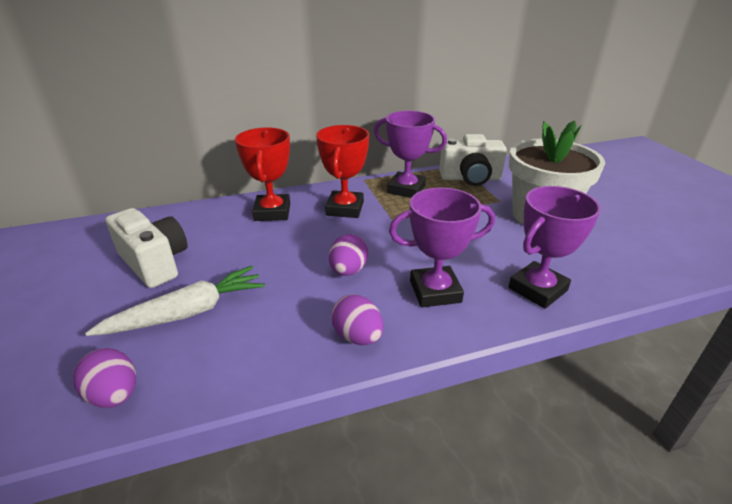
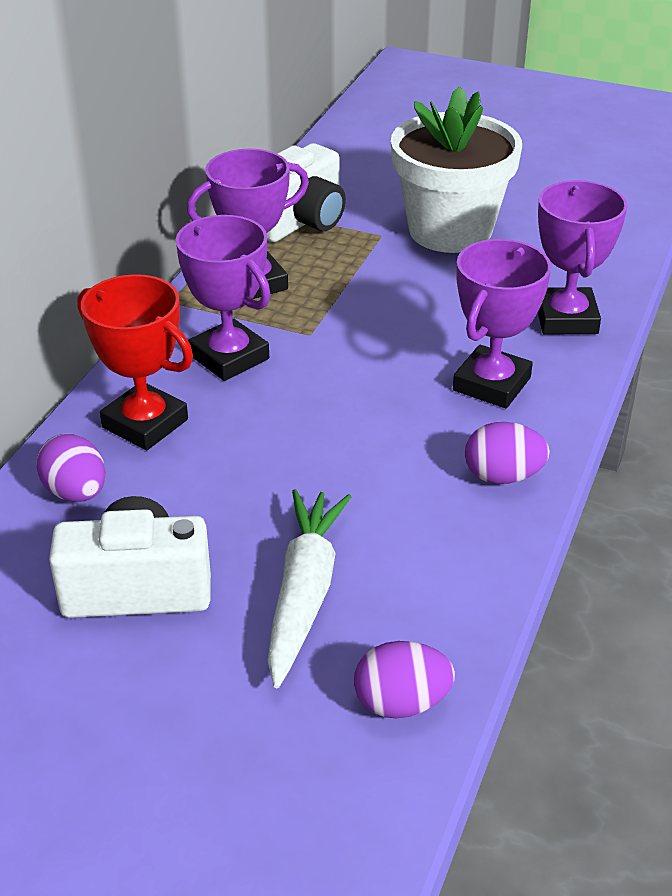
camera: 50 degrees left, 5 degrees up
red trophy [316,125,369,218] -> purple trophy [176,215,271,381]
purple egg [329,234,368,276] -> purple egg moved to [36,434,106,502]

